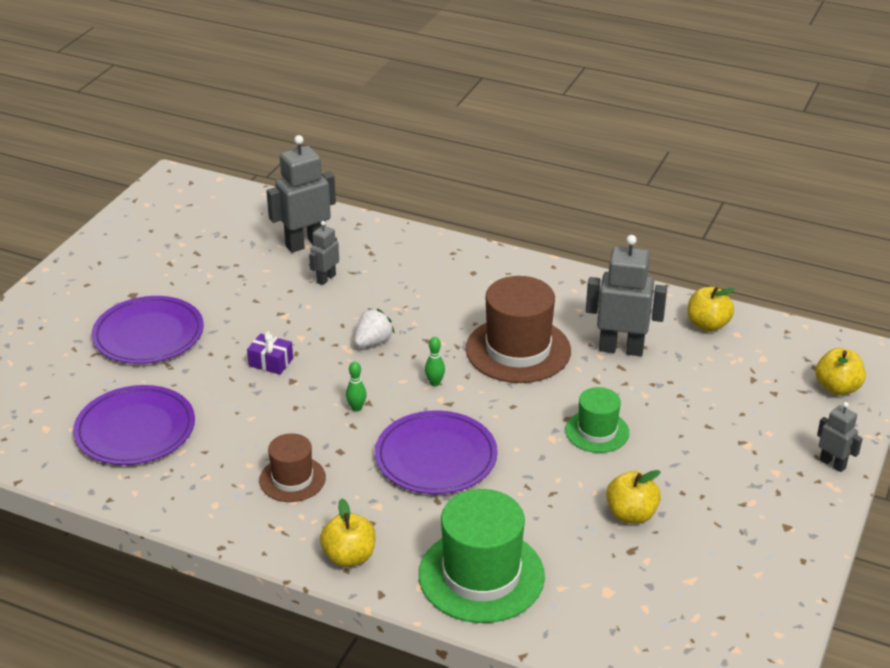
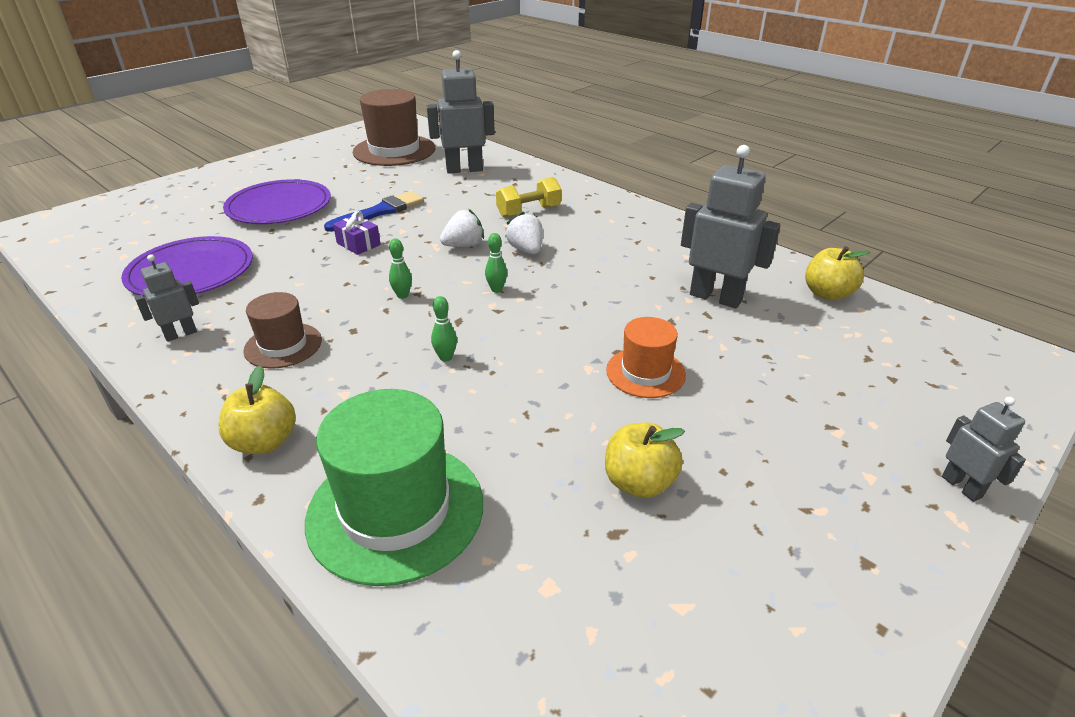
camera: 20 degrees right, 0 degrees up
grey robot [309,221,339,285] -> grey robot moved to [135,254,199,342]
purple plate [375,410,498,494] -> green bowling pin [431,296,457,362]
brown hat [466,276,571,383] -> brown hat moved to [353,89,435,166]
green hat [565,387,629,453] -> orange hat [606,317,686,398]
yellow apple [815,348,866,395] -> none
none -> blue brush [324,191,424,232]
none -> yellow dumbbell [496,177,562,217]
none -> white strawberry [505,212,543,254]

